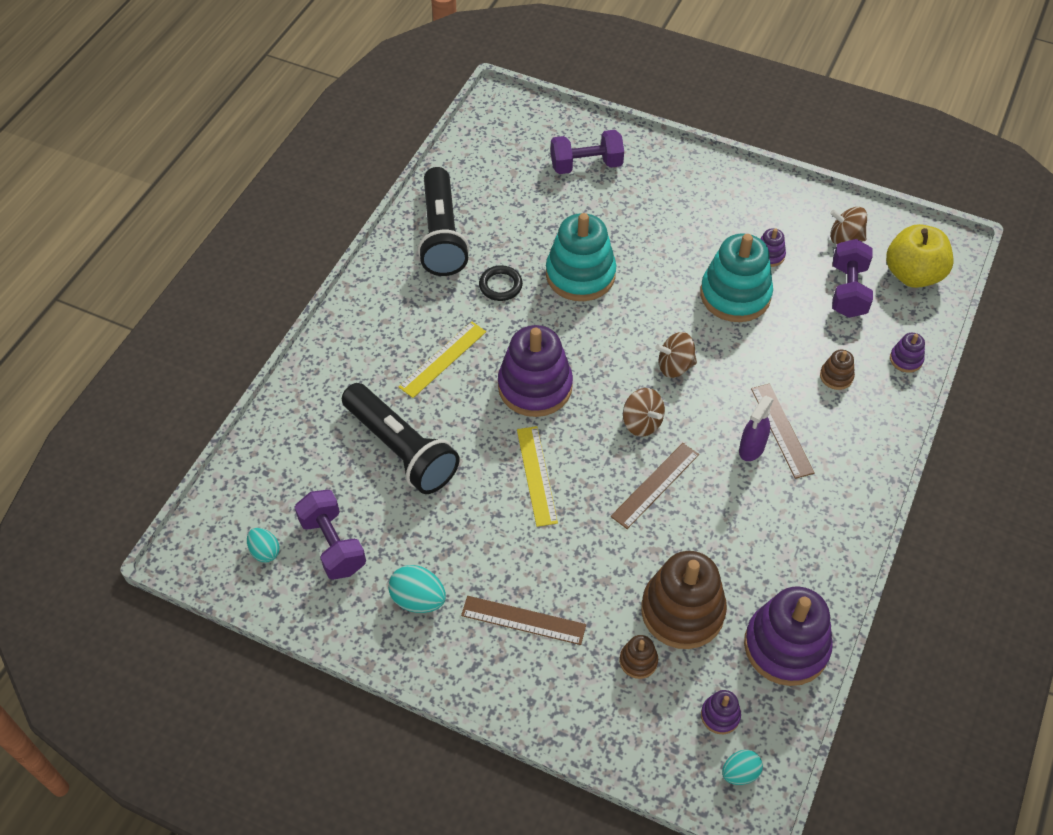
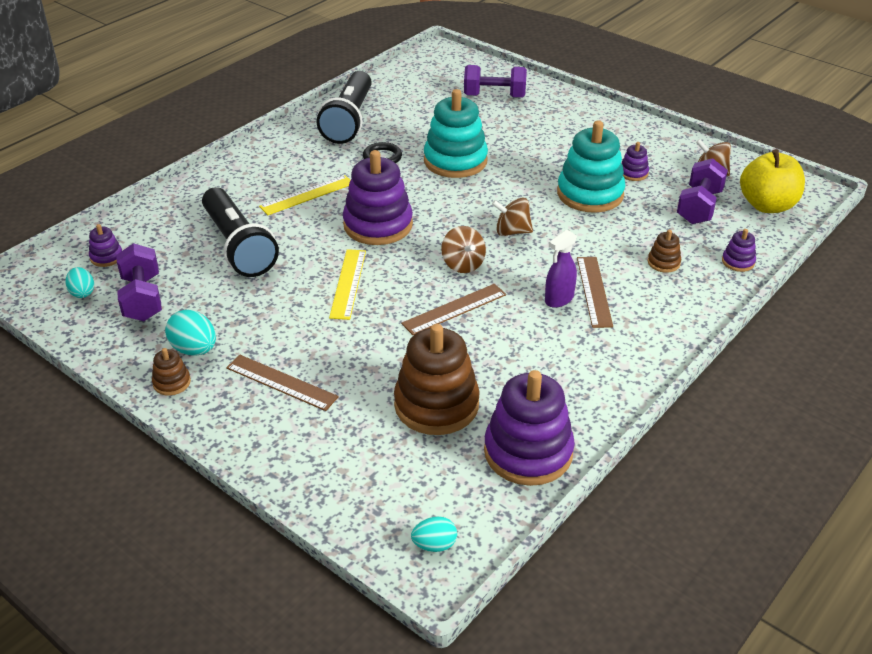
camera: 15 degrees right, 15 degrees down
brown stacking toy [620,635,658,679] -> brown stacking toy moved to [152,348,191,396]
purple stacking toy [701,690,741,734] -> purple stacking toy moved to [89,224,122,267]

